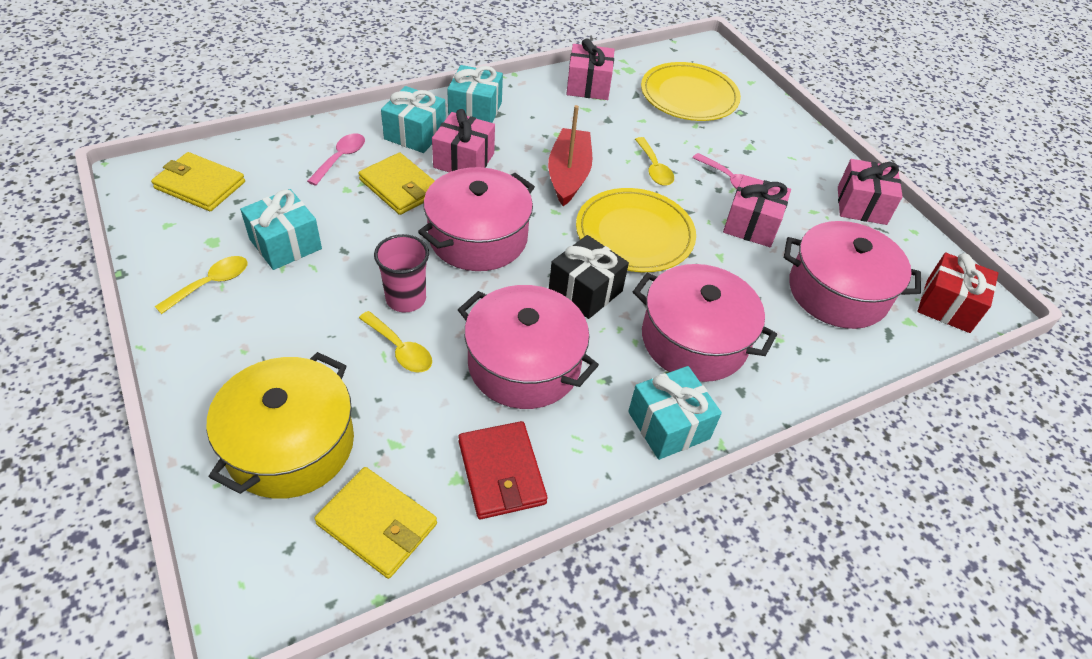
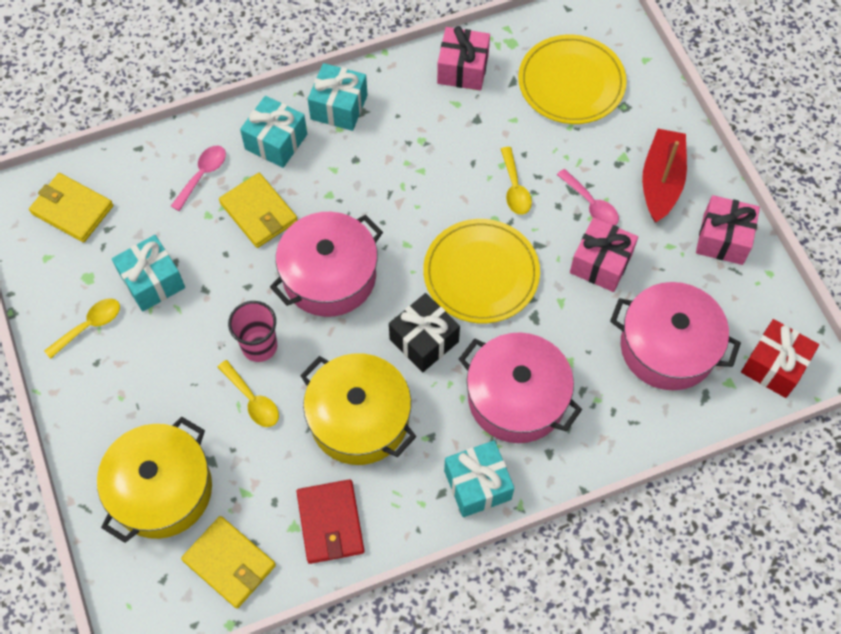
camera: 10 degrees right, 15 degrees up
pink gift [432,109,495,172] -> none
pink pot [458,285,599,409] -> yellow pot [300,353,417,465]
red boat [548,105,592,206] -> red boat moved to [642,129,687,222]

